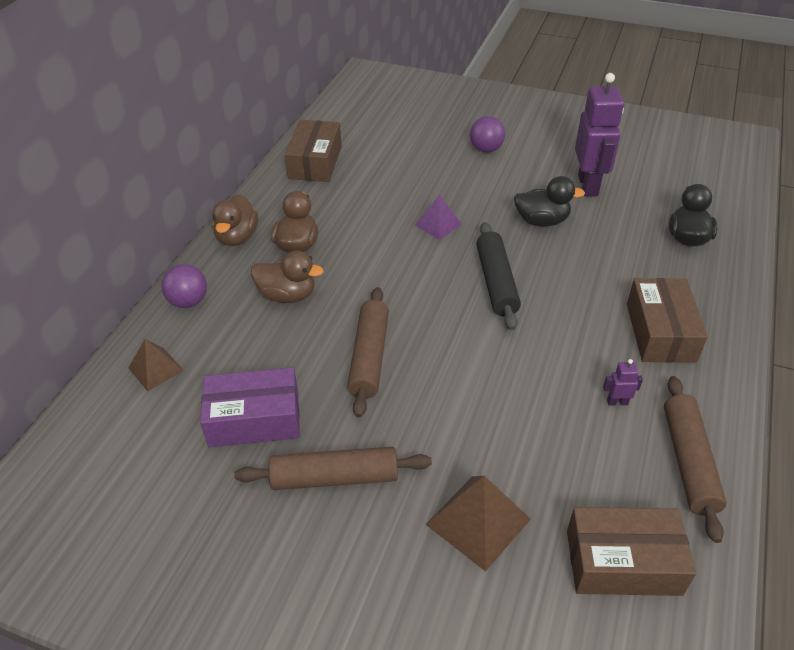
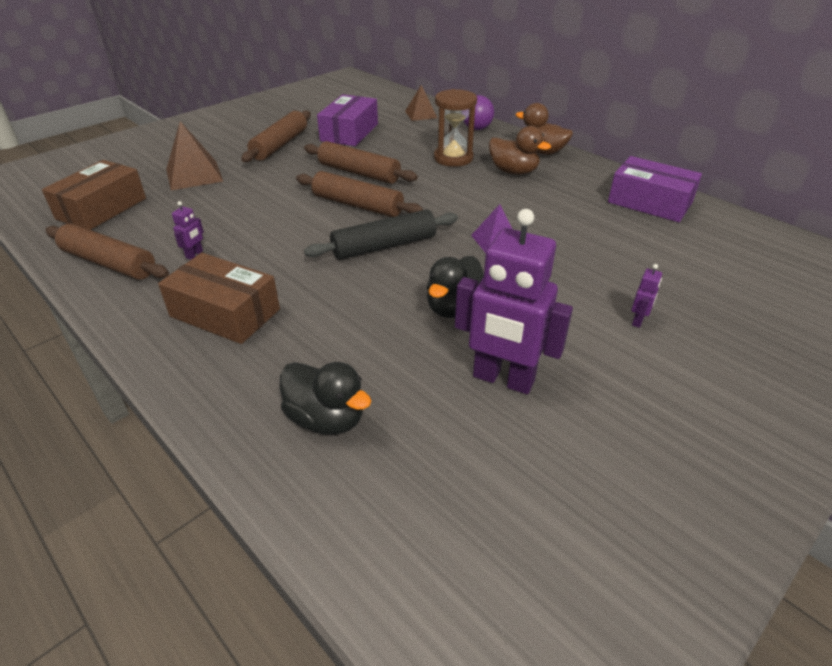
camera: 115 degrees right, 5 degrees down
brown duck [251,251,324,303] -> brown hourglass [434,89,477,167]
brown box [285,120,342,182] -> purple box [608,156,702,222]
purple ball [470,116,505,152] -> purple robot [631,264,662,328]
black rolling pin [476,222,521,330] -> black rolling pin turned 45 degrees counterclockwise [304,210,458,260]
none -> brown rolling pin [296,171,423,217]

